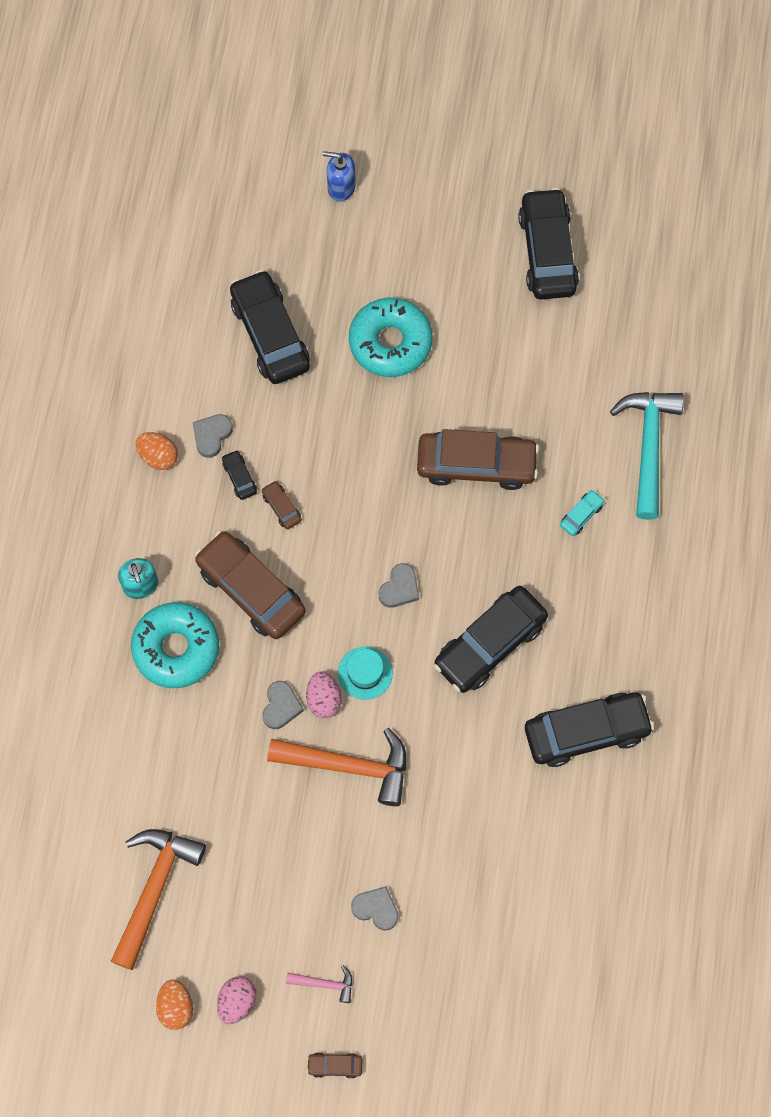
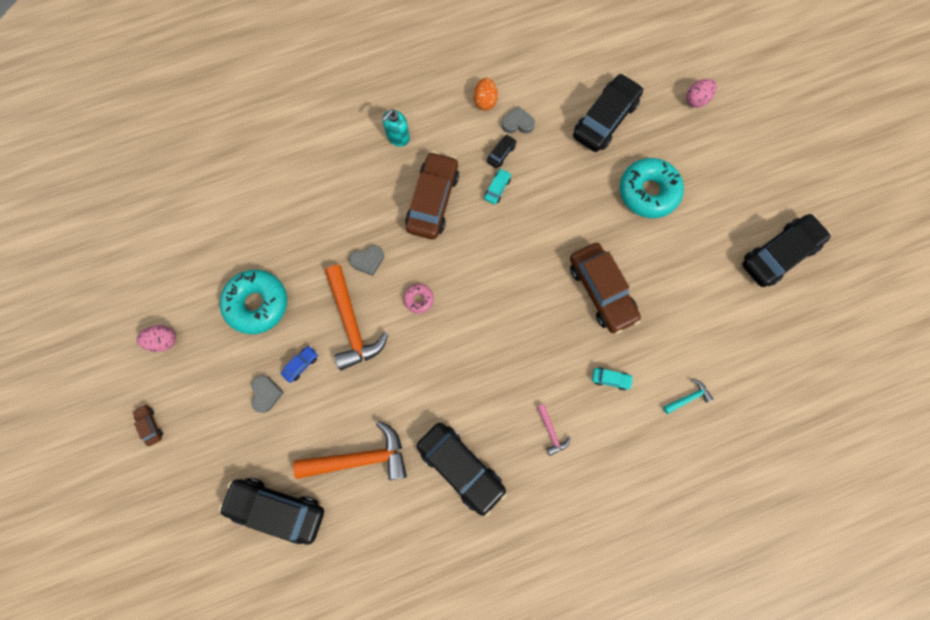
camera: 60 degrees right, 5 degrees up
orange hammer [111,829,206,970] -> orange hammer moved to [293,421,407,480]
turquoise donut [131,602,219,688] -> turquoise donut moved to [220,270,287,334]
orange egg [156,980,193,1030] -> none
brown car [262,481,302,529] -> turquoise car [484,169,511,204]
pink hammer [286,965,352,1003] -> pink hammer moved to [537,404,571,456]
pink egg [306,671,342,718] -> pink egg moved to [686,79,717,108]
blue soap dispenser [323,151,355,202] -> none
turquoise hat [338,646,393,700] -> pink donut [404,284,434,313]
grey heart [379,563,419,608] -> none
black car [434,586,548,693] -> black car moved to [219,478,324,544]
turquoise hammer [610,392,684,520] -> turquoise hammer [663,379,713,414], size x0.46
none -> blue car [281,346,318,383]

